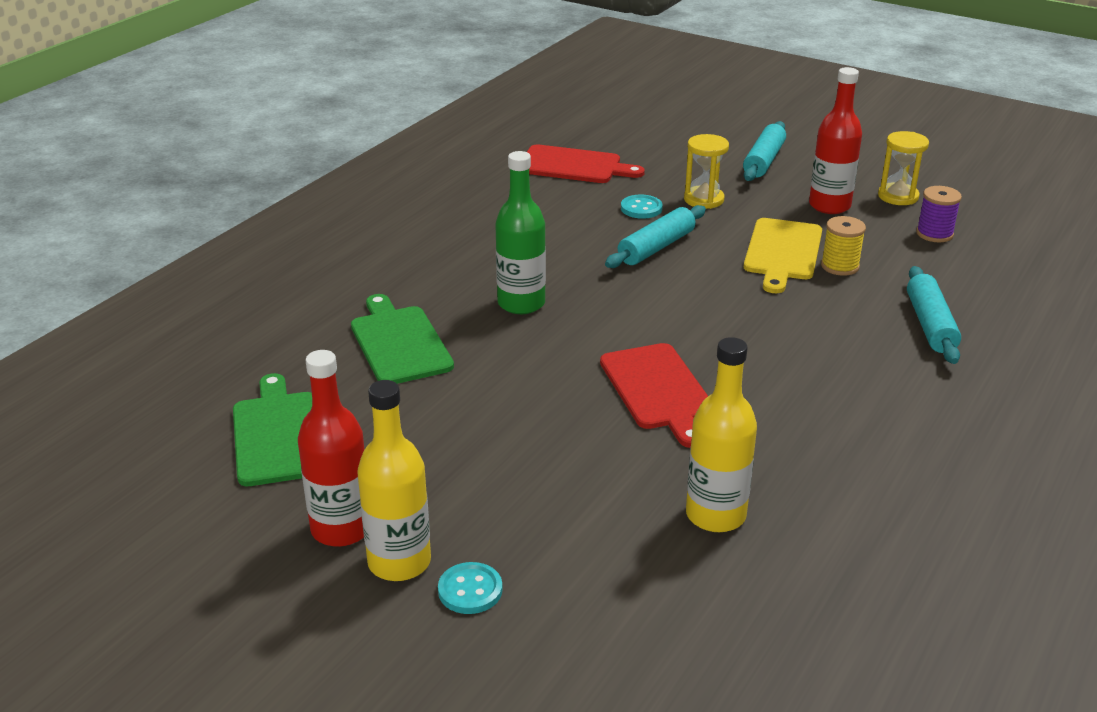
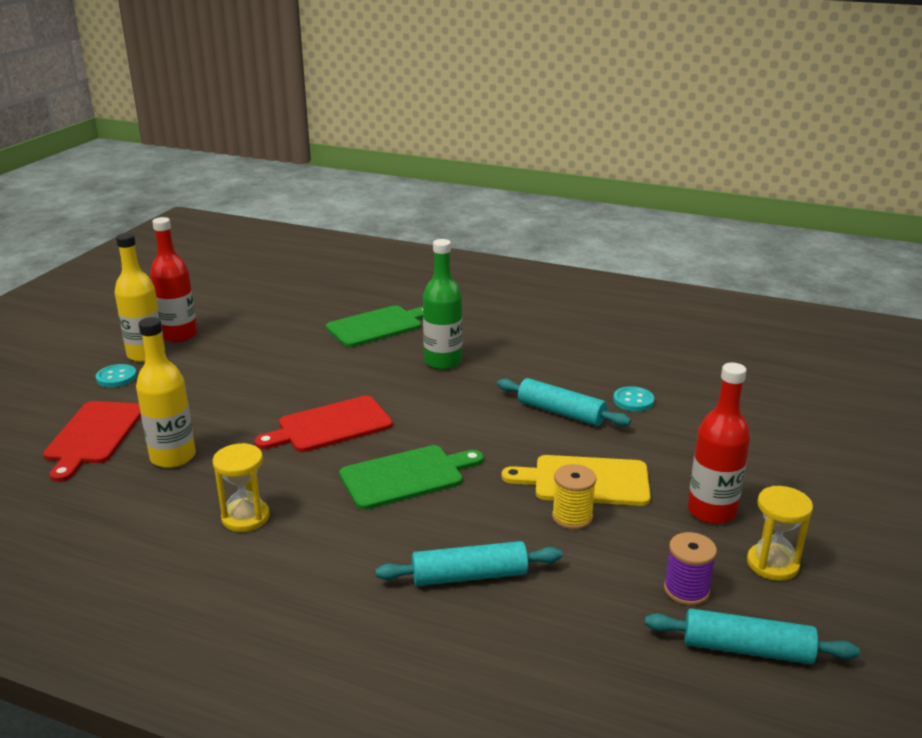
camera: 80 degrees right, 5 degrees down
green cutting board [233,373,312,486] -> green cutting board moved to [339,445,484,510]
red cutting board [527,144,645,183] -> red cutting board moved to [43,401,141,482]
yellow hourglass [684,134,729,209] -> yellow hourglass moved to [212,443,270,532]
turquoise rolling pin [743,121,786,181] -> turquoise rolling pin moved to [645,608,860,664]

